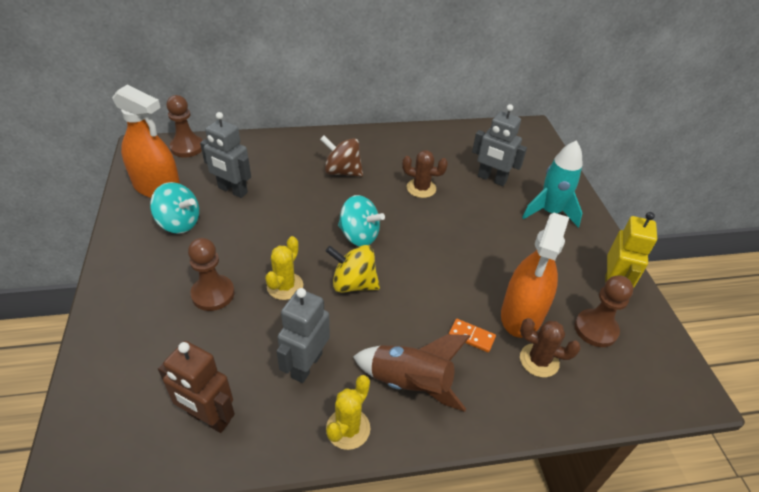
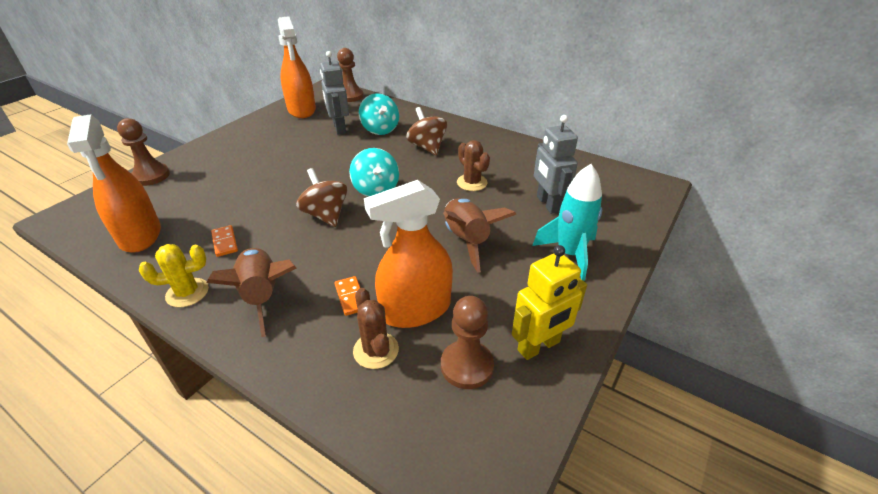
camera: 45 degrees right, 5 degrees down
turquoise spinning top [150,182,199,234] -> turquoise spinning top moved to [359,93,399,135]
brown robot [158,341,235,433] -> orange spray bottle [67,114,161,253]
brown pawn [188,238,235,311] -> brown pawn moved to [117,118,170,186]
yellow cactus [265,236,303,300] -> none
grey robot [277,288,330,383] -> orange domino [211,225,238,257]
yellow spinning top [326,245,380,293] -> brown spinning top [296,168,347,227]
none -> brown rocket [443,198,516,273]

